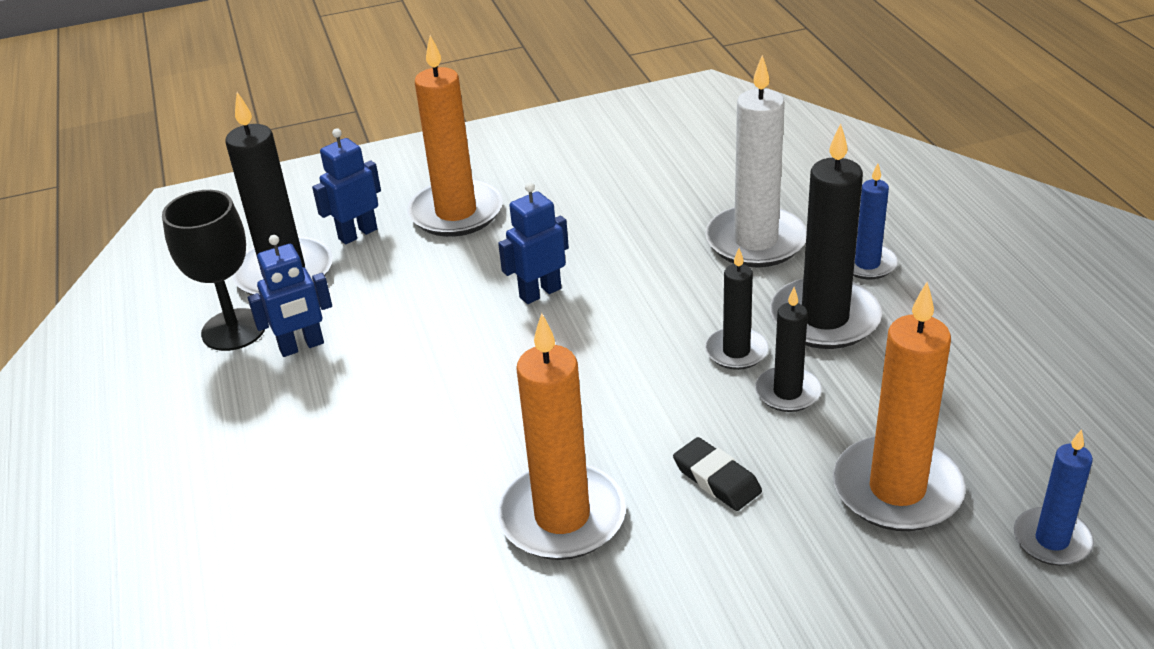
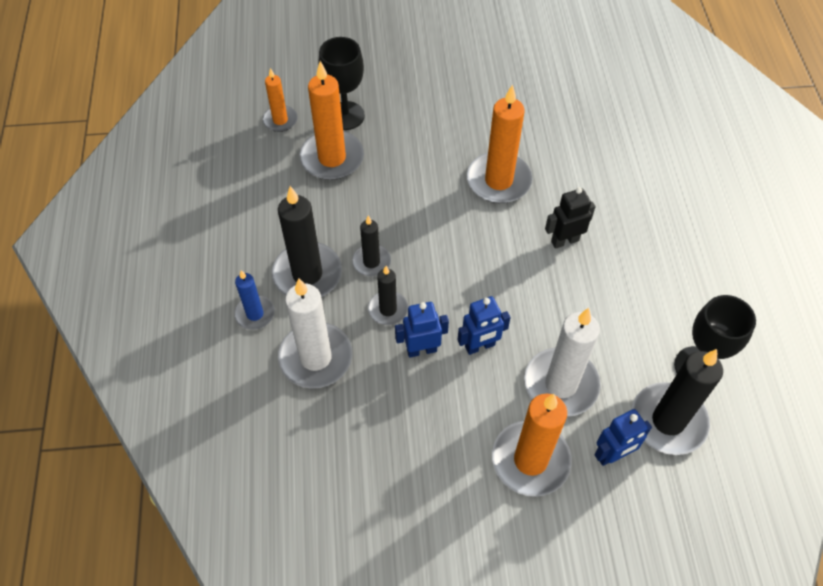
camera: 170 degrees left, 20 degrees up
blue robot [248,235,332,357] -> blue robot moved to [395,302,449,358]
black eraser [673,437,762,511] -> none
black candle [755,287,821,412] -> black candle moved to [368,266,408,325]
blue candle [1014,429,1094,566] -> orange candle [262,68,298,132]
none -> black goblet [318,37,365,130]
none -> white candle [524,308,601,417]
none -> black robot [545,187,596,249]

